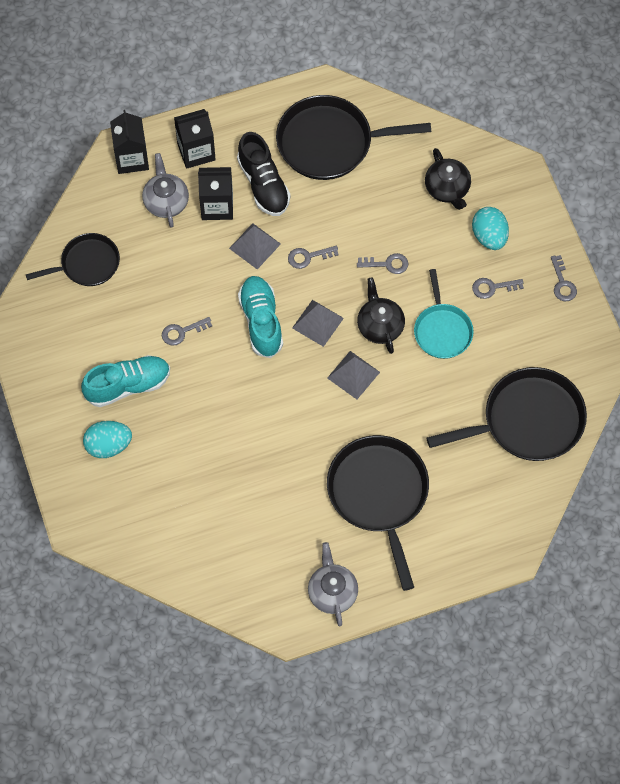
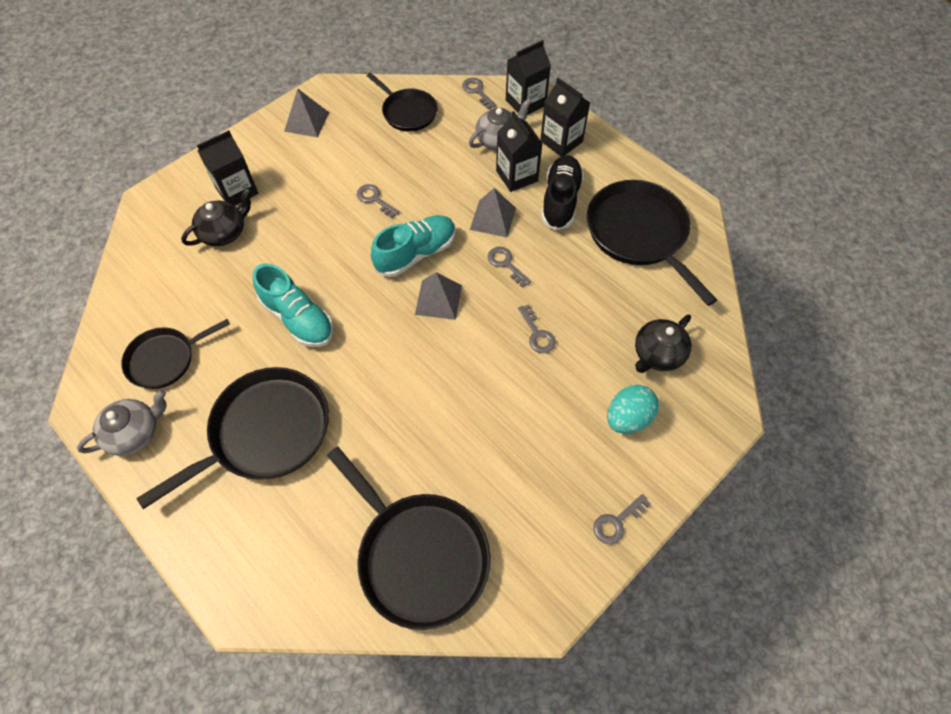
camera: 65 degrees right, 5 degrees down
turquoise shoe [81,355,170,407] -> turquoise shoe moved to [253,263,334,347]
turquoise egg [83,421,132,458] -> black carton [197,130,258,205]
black shoe [237,132,290,216] -> black shoe turned 150 degrees clockwise [541,155,584,231]
grey pyramid [327,351,380,399] -> grey pyramid moved to [284,88,329,137]
black teapot [357,277,405,354] -> black teapot moved to [181,188,252,246]
turquoise pan [414,269,474,359] -> none
grey key [472,278,524,299] -> grey key moved to [462,78,496,109]
none -> black pan [121,319,230,389]

